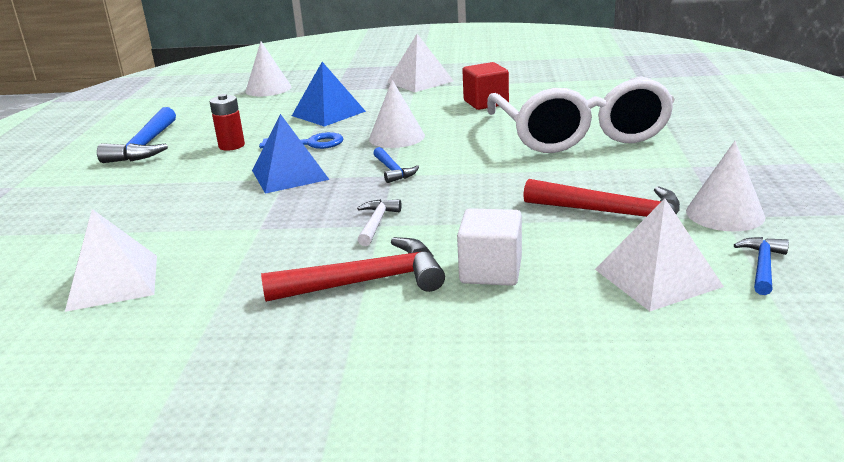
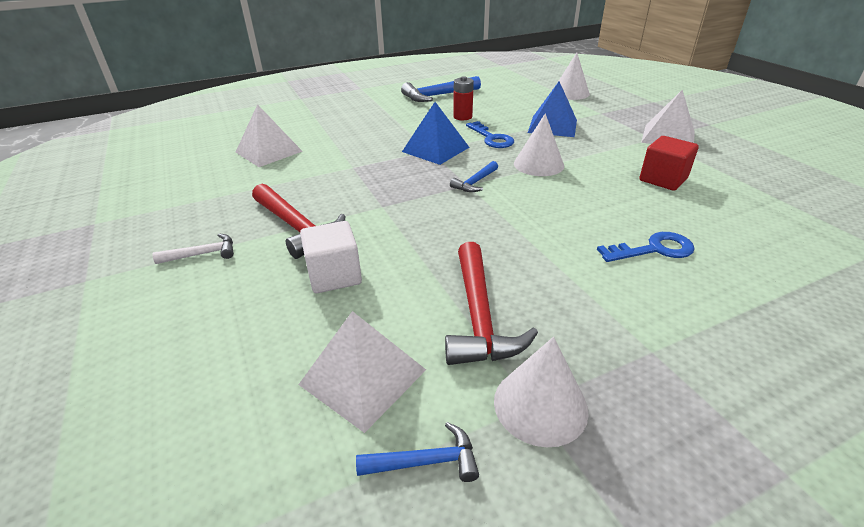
camera: 60 degrees right, 10 degrees up
white hammer [357,199,402,246] -> white hammer moved to [152,234,234,264]
white glasses [487,76,675,153] -> blue key [597,232,694,262]

